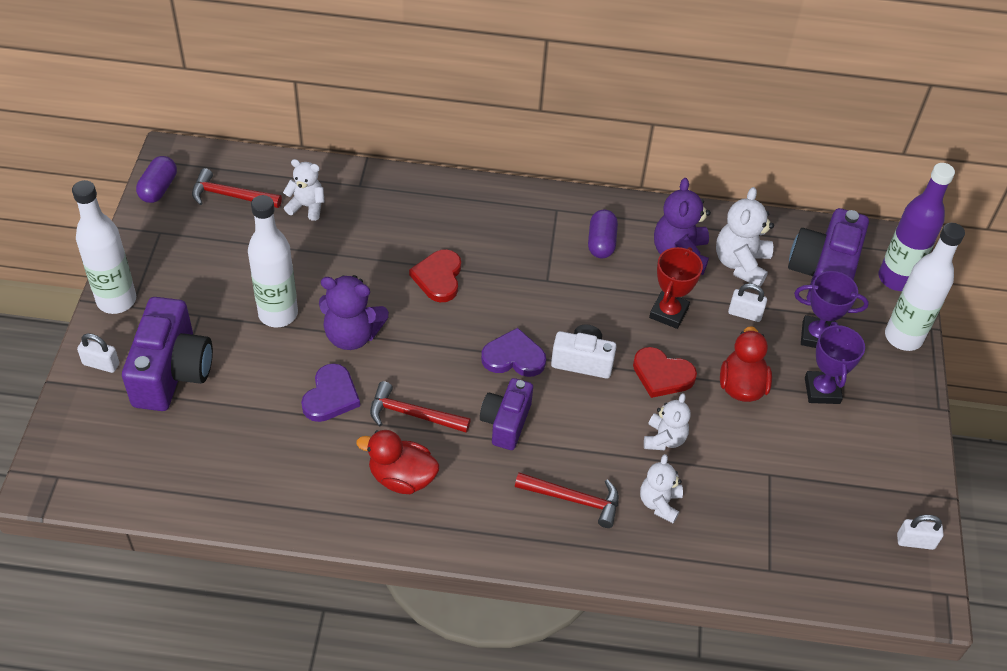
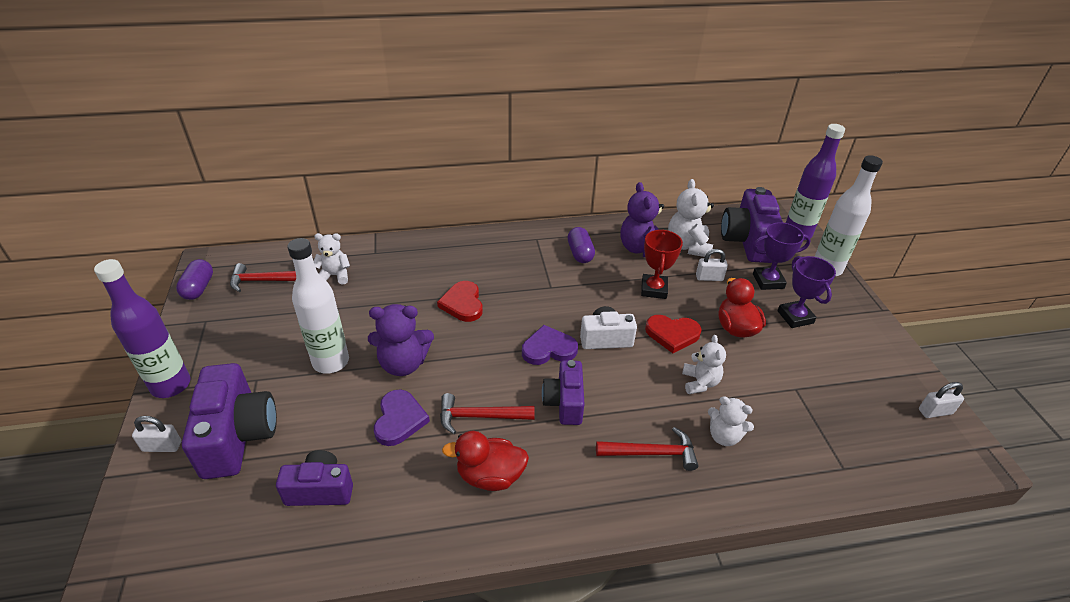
camera: 15 degrees left, 10 degrees down
white bottle [72,180,136,314] -> purple bottle [94,259,190,398]
white teddy bear [640,454,683,523] -> white teddy bear turned 60 degrees counterclockwise [708,396,754,446]
none -> purple camera [276,450,353,506]

